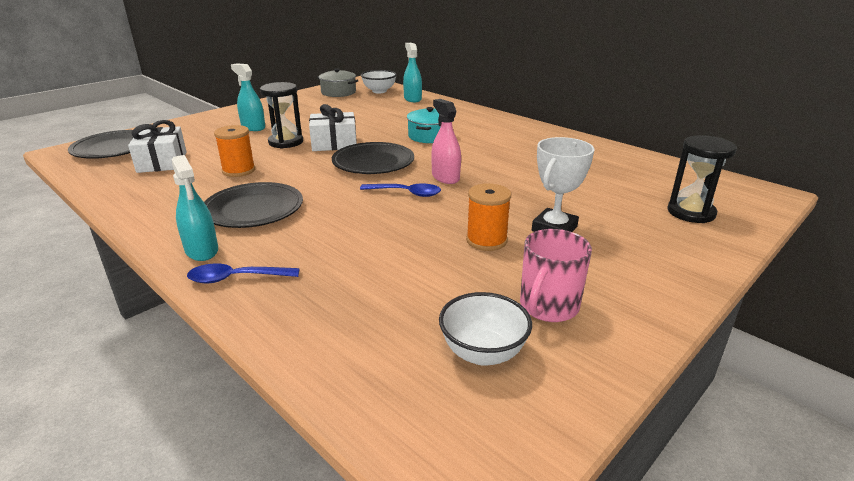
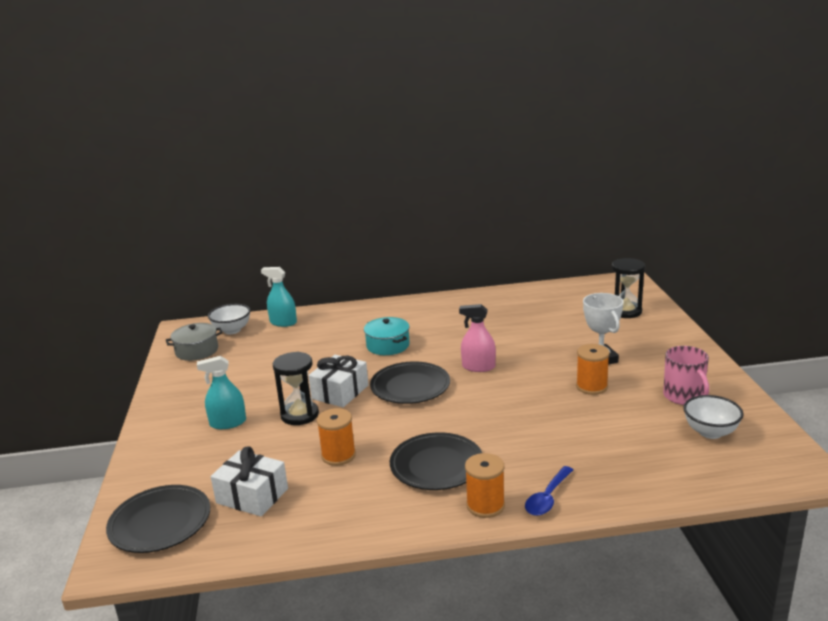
camera: 50 degrees left, 5 degrees down
turquoise spray bottle [172,155,218,261] -> orange spool [465,453,505,518]
blue spoon [360,183,441,197] -> none

